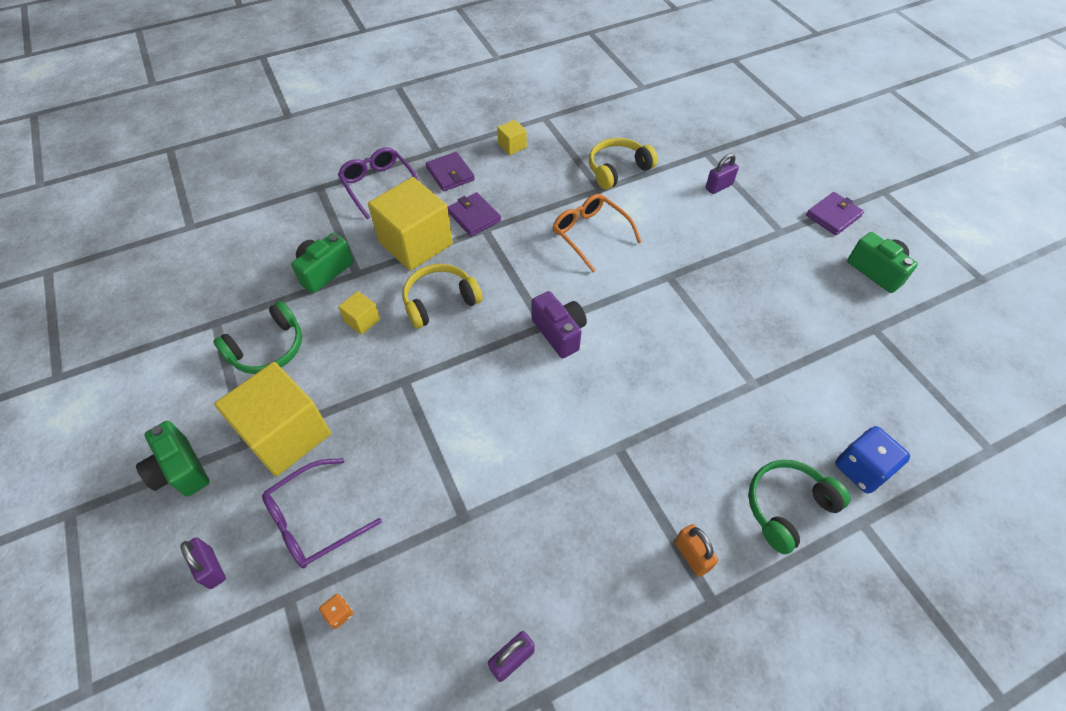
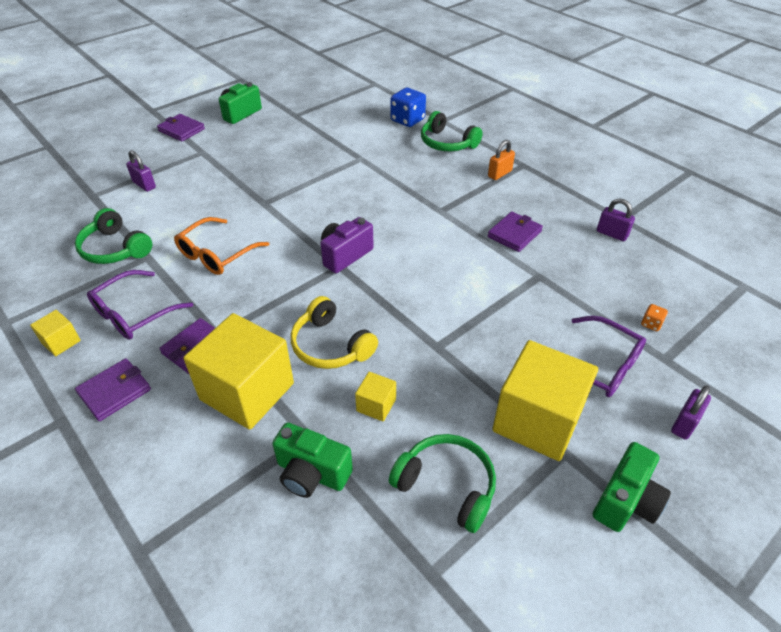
camera: 105 degrees left, 10 degrees down
purple glasses [338,147,419,219] -> purple glasses moved to [87,270,193,340]
yellow headphones [589,138,658,189] -> green headphones [75,208,152,264]
none -> purple wallet [488,211,543,252]

